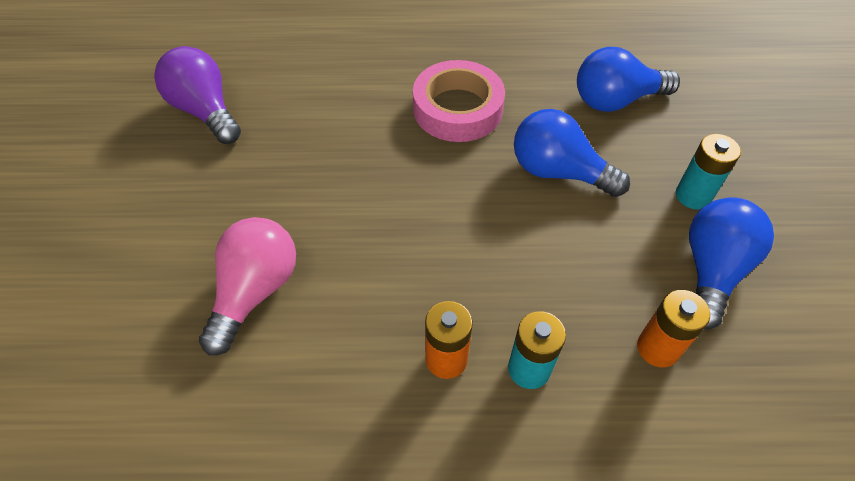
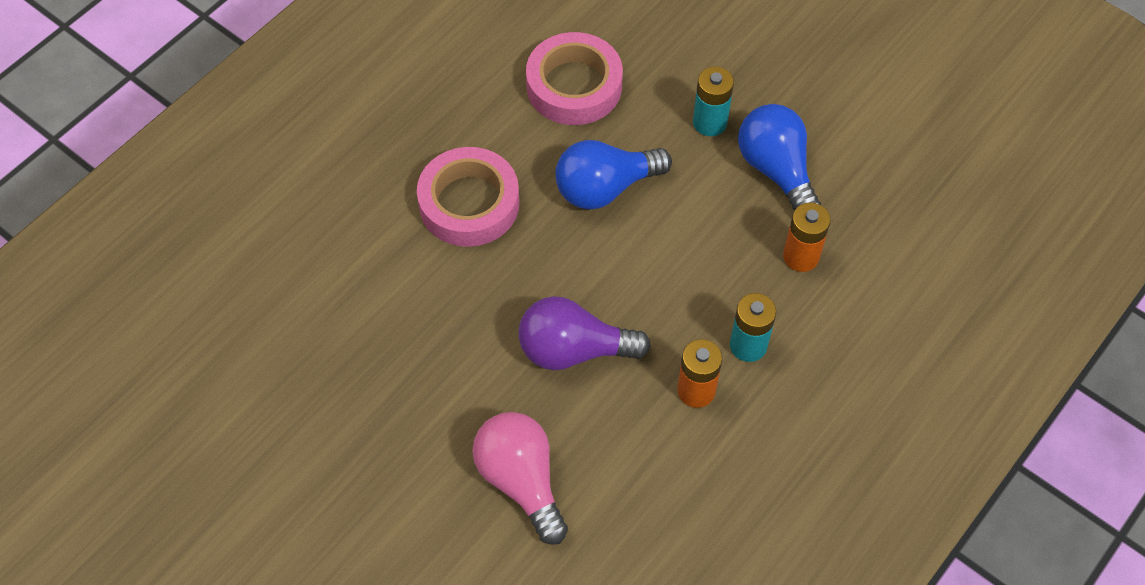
camera: 50 degrees left, 5 degrees up
purple light bulb [154,46,241,144] -> purple light bulb moved to [518,296,651,370]
blue light bulb [577,47,680,112] -> pink tape [526,32,623,125]

